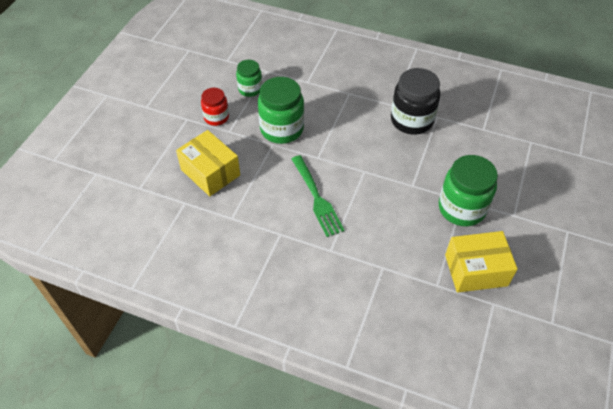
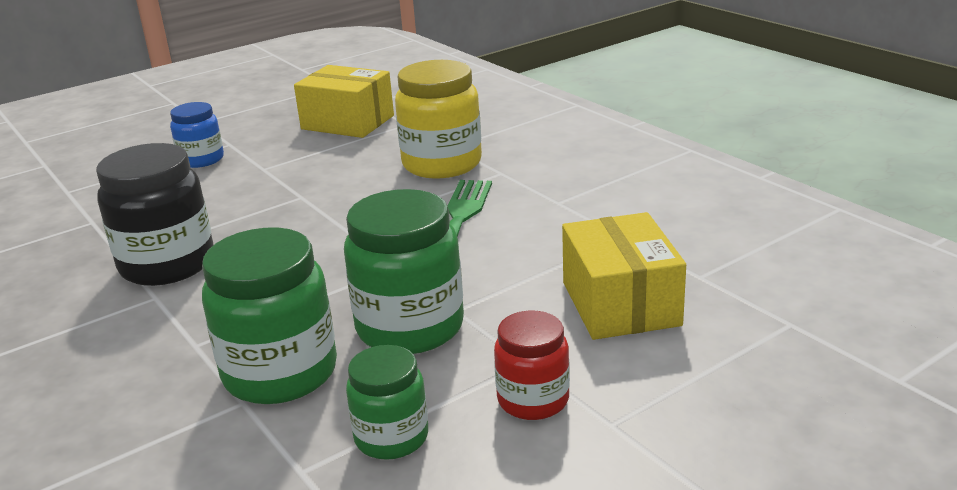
camera: 145 degrees left, 25 degrees down
green jar [439,155,498,226] -> green jar moved to [202,228,337,404]
none -> blue jar [170,102,224,168]
none -> yellow jar [395,60,482,179]

